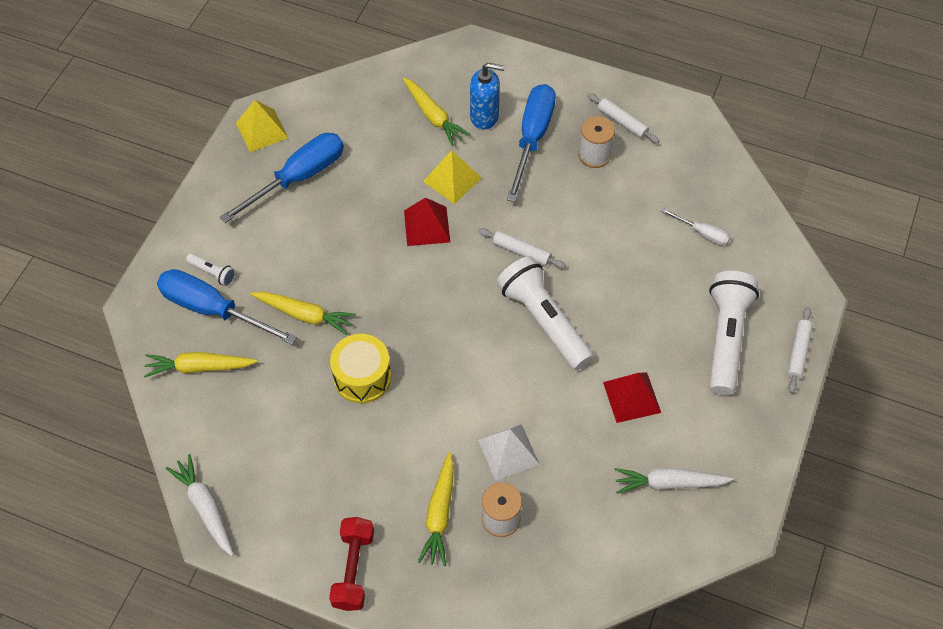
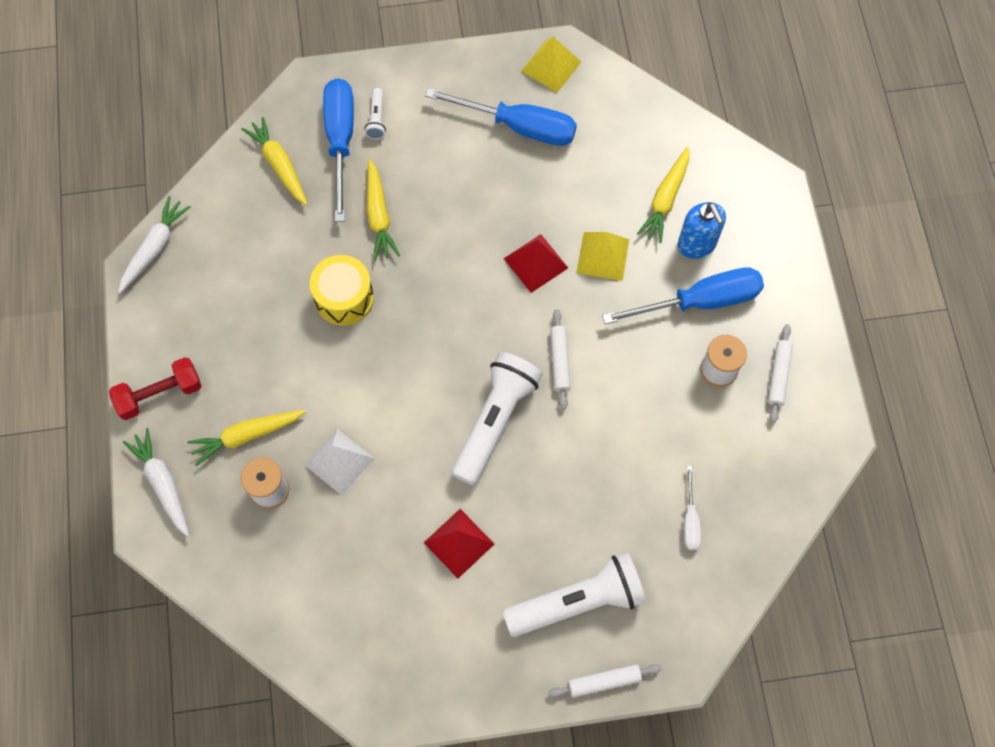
camera: 60 degrees right, 10 degrees up
white carrot [614,468,734,494] -> white carrot moved to [123,428,190,537]

